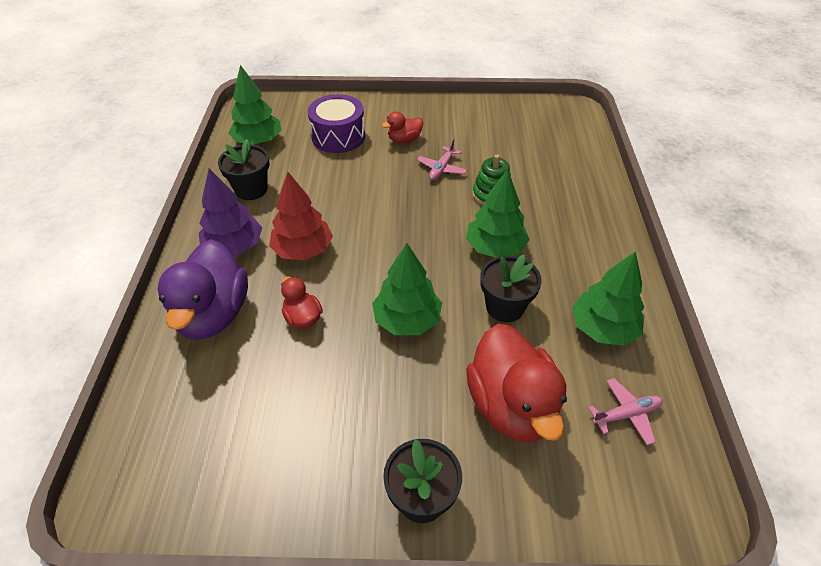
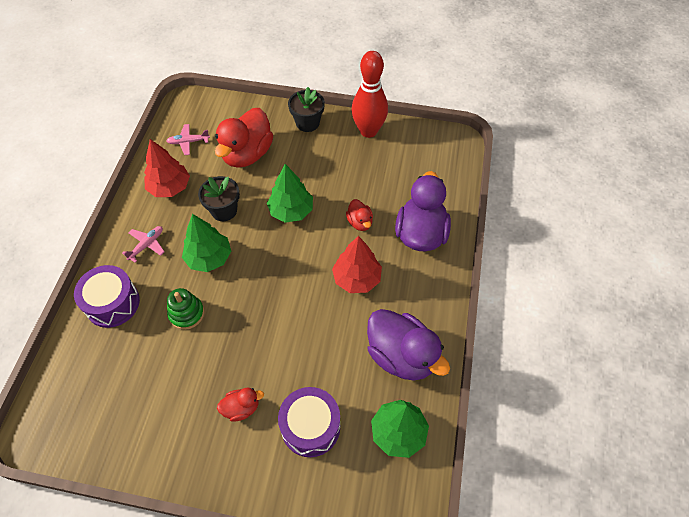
camera: 170 degrees left, 10 degrees up
purple tree [199,169,262,255] -> none
black flower pot [218,139,270,200] -> purple duck [367,309,450,381]
pink plane [417,139,467,180] -> pink plane moved to [122,226,165,263]
red duck [466,324,567,442] -> red duck turned 150 degrees counterclockwise [215,108,273,168]
green tree [572,251,644,346] -> red tree [144,139,190,197]
none -> purple drum [74,265,140,328]
none -> red bowling pin [351,51,388,138]

